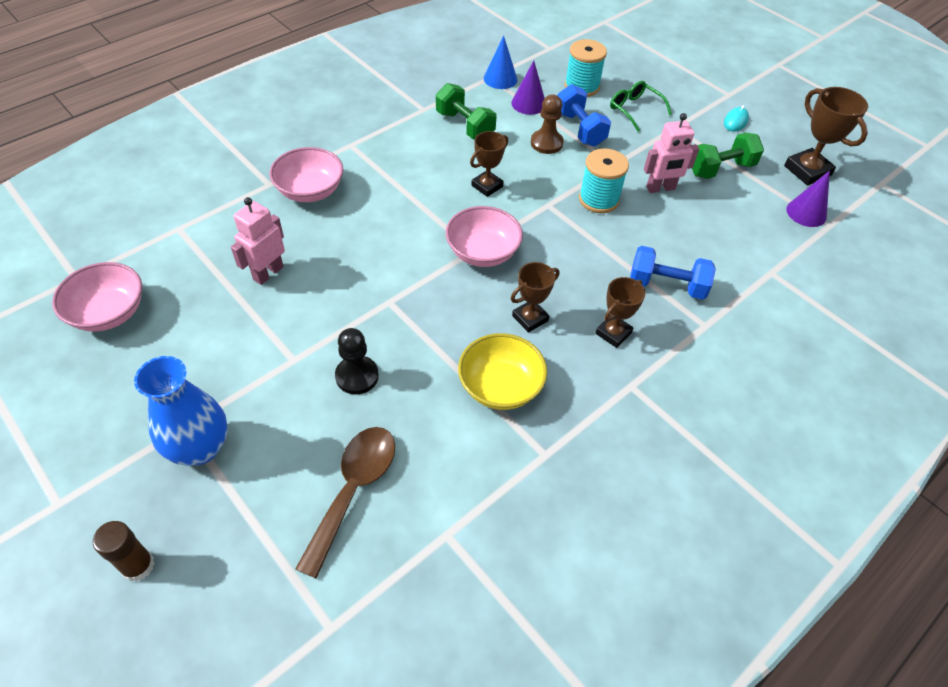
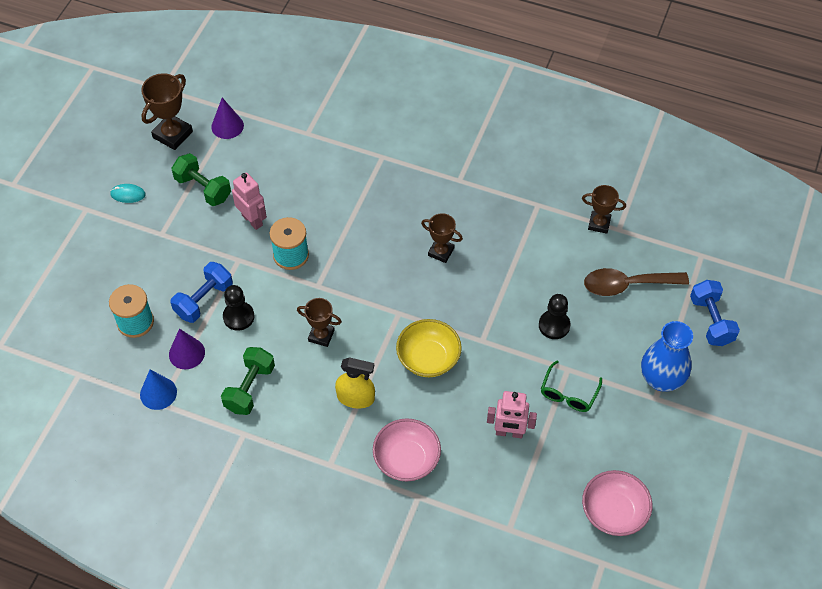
camera: 115 degrees left, 5 degrees up
brown glue stick [93,521,155,581] -> none
pink bowl [446,206,523,267] -> none
yellow bowl [458,333,547,410] -> yellow bowl moved to [396,319,462,377]
brown pawn [531,94,564,154] -> black pawn [223,285,254,331]
brown trophy [595,277,645,348] -> brown trophy moved to [582,185,626,234]
green glasses [610,81,672,132] -> green glasses moved to [541,361,602,412]
blue dumbbell [630,246,716,300] -> blue dumbbell moved to [690,280,740,346]
none -> yellow spray bottle [335,357,375,409]

